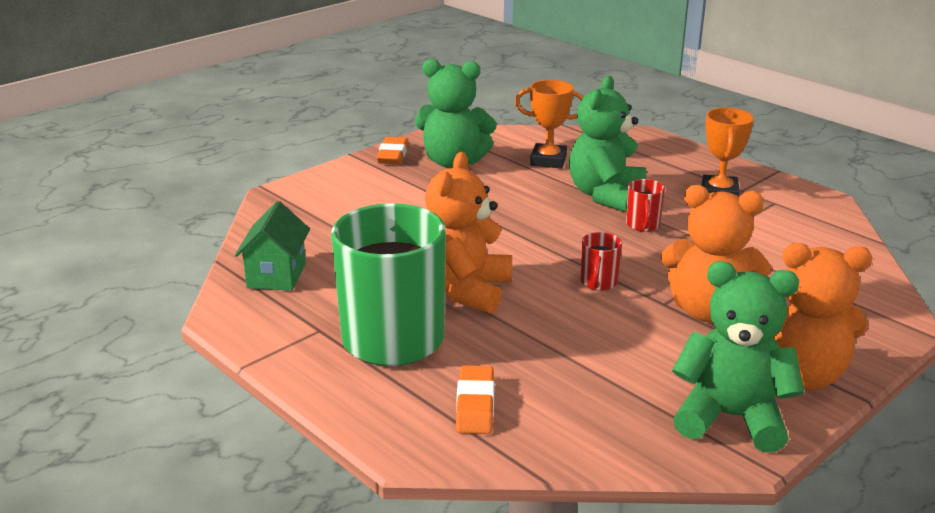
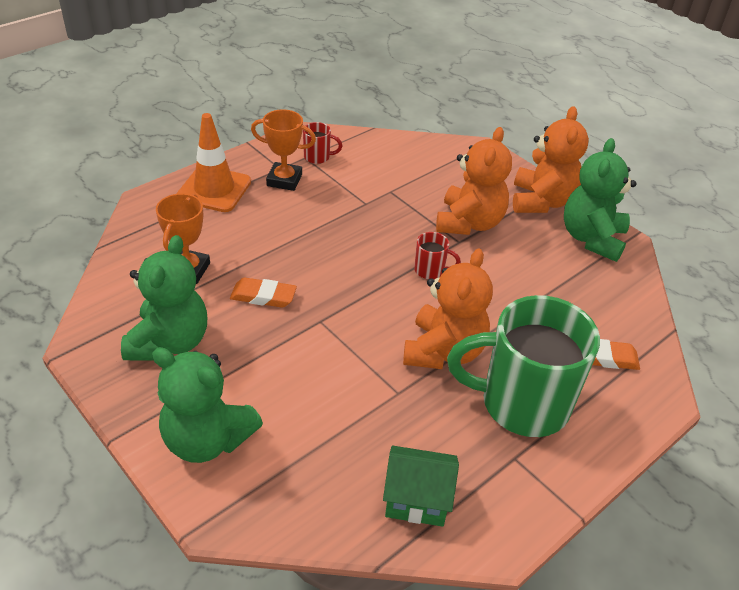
camera: 90 degrees left, 15 degrees up
orange eraser [376,137,409,164] -> orange eraser moved to [230,278,297,308]
orange teddy bear [425,152,512,314] -> orange teddy bear turned 90 degrees counterclockwise [403,248,493,369]
green teddy bear [569,76,646,212] -> green teddy bear moved to [152,347,263,463]
red mug [626,179,665,232] -> red mug moved to [303,122,342,164]
none -> orange traffic cone [177,113,251,212]

